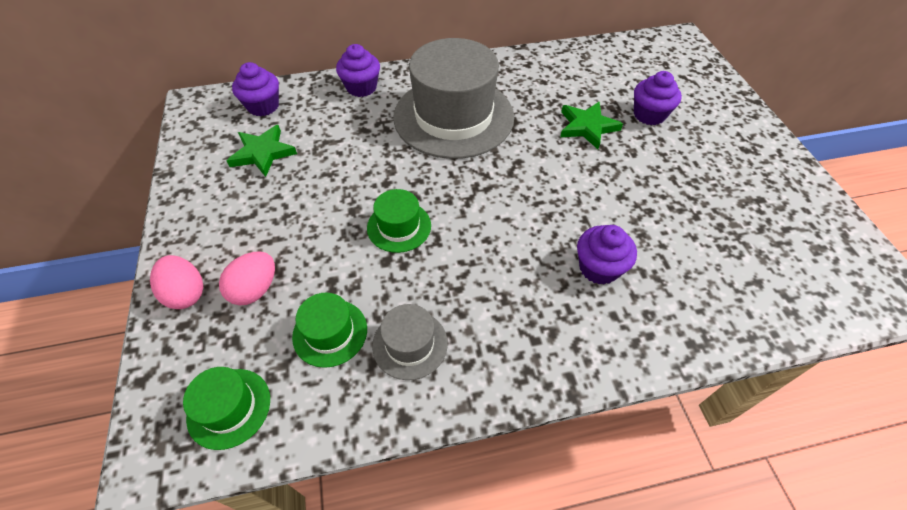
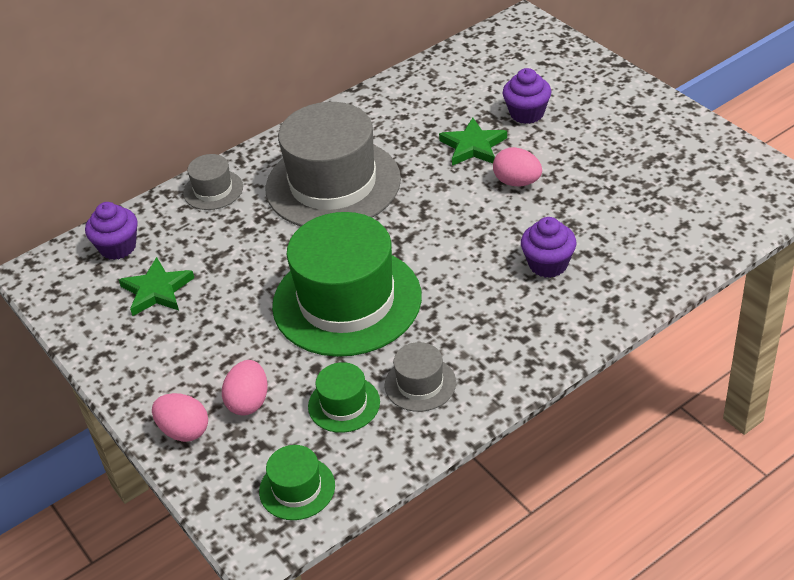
camera: 20 degrees left, 10 degrees down
purple cupcake [336,44,380,97] -> grey hat [183,154,243,210]
green hat [367,189,431,253] -> green hat [272,212,422,357], size x2.24
none -> pink egg [493,147,542,186]

